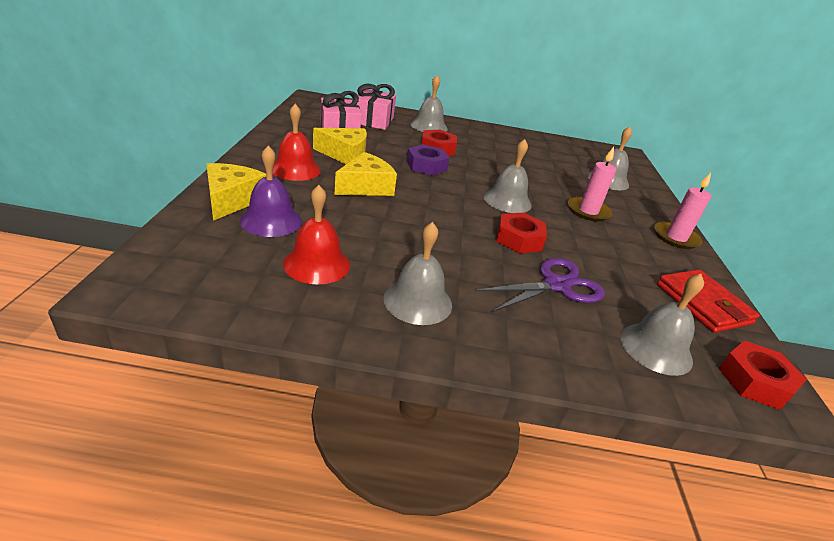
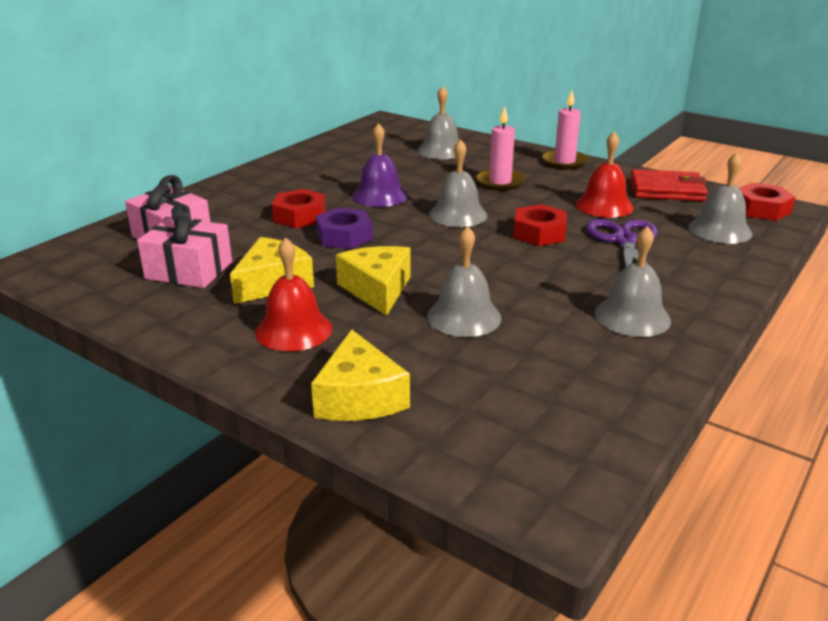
camera: 55 degrees left, 5 degrees down
yellow cheese [206,163,266,221] -> yellow cheese turned 135 degrees counterclockwise [311,329,410,421]
purple bell [240,146,302,237] -> purple bell moved to [352,123,408,207]
red bell [283,185,350,285] -> red bell moved to [575,132,634,218]
grey bell [411,75,448,132] -> grey bell moved to [427,226,502,337]

